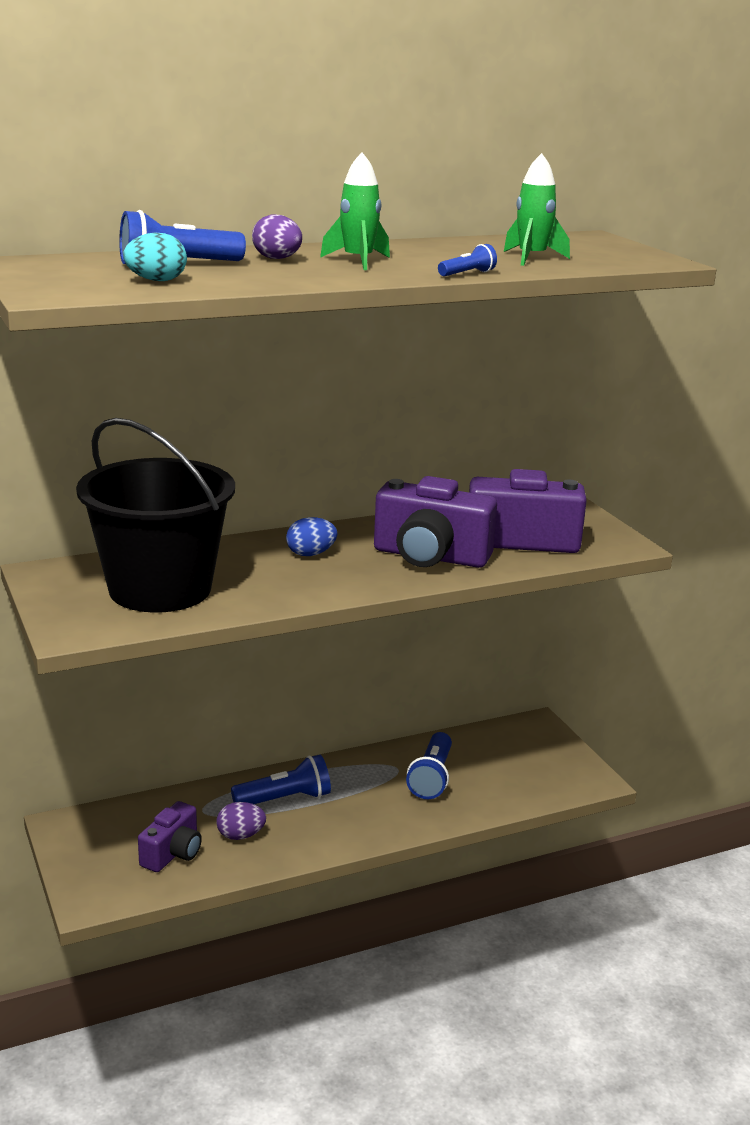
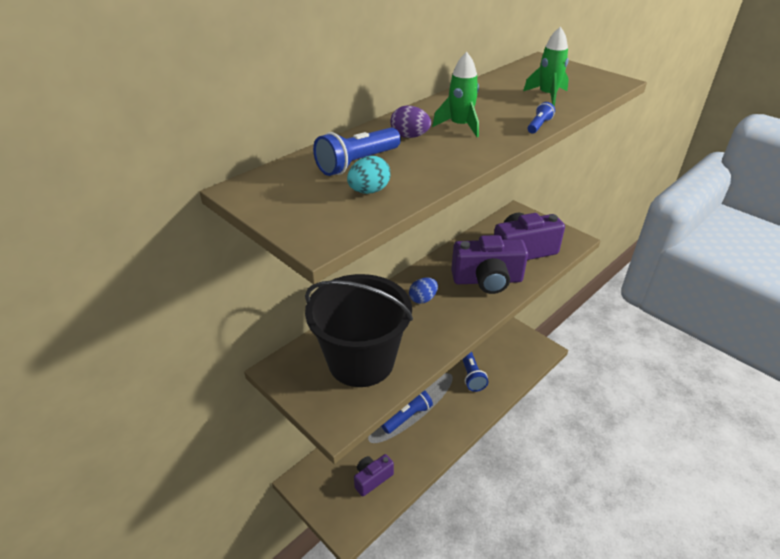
camera: 20 degrees left, 15 degrees up
purple camera [138,801,202,872] -> purple camera turned 135 degrees counterclockwise [354,454,394,497]
purple egg [216,802,266,840] -> none

